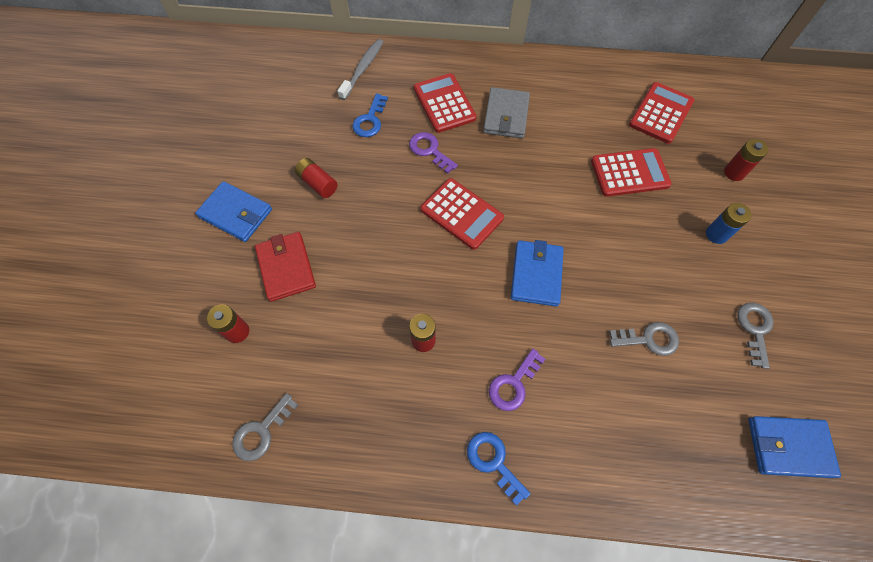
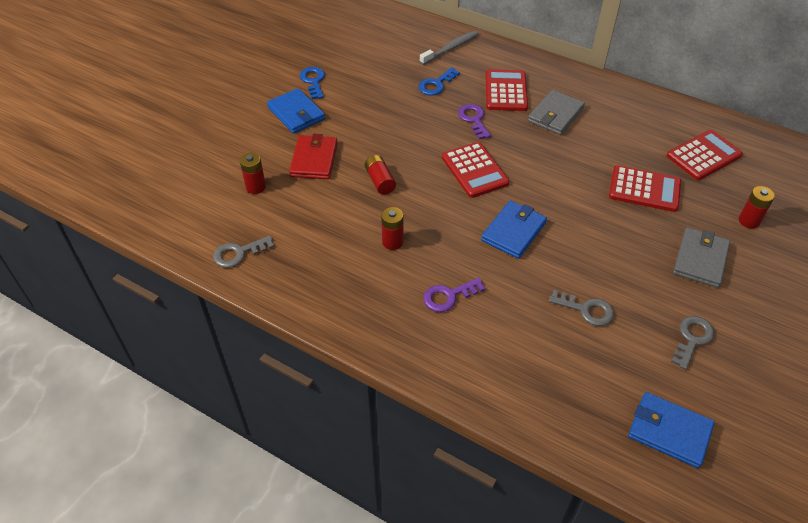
camera: 25 degrees right, 15 degrees down
red battery [295,158,338,198] -> red battery moved to [365,155,396,195]
blue key [467,432,531,506] -> blue key moved to [300,67,325,99]
blue battery [706,203,752,244] -> grey wallet [673,227,730,288]

